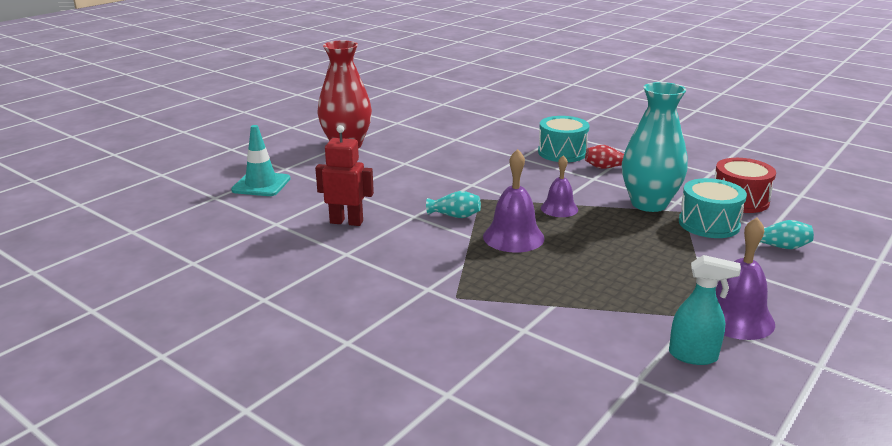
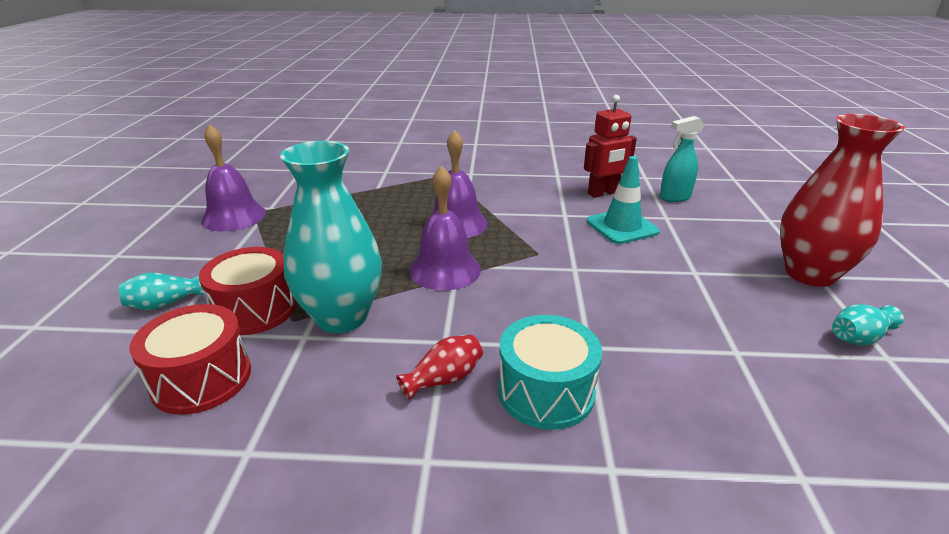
camera: 145 degrees right, 5 degrees up
turquoise traffic cone [231,125,290,196] -> turquoise traffic cone moved to [587,156,660,244]
turquoise vase [426,191,481,218] -> turquoise vase moved to [832,304,904,345]
purple bell [541,155,578,217] -> purple bell [409,165,481,291], size x1.53
turquoise spray bottle [669,255,741,365] -> turquoise spray bottle moved to [660,116,704,202]
turquoise drum [679,178,747,238] -> red drum [199,247,296,335]

